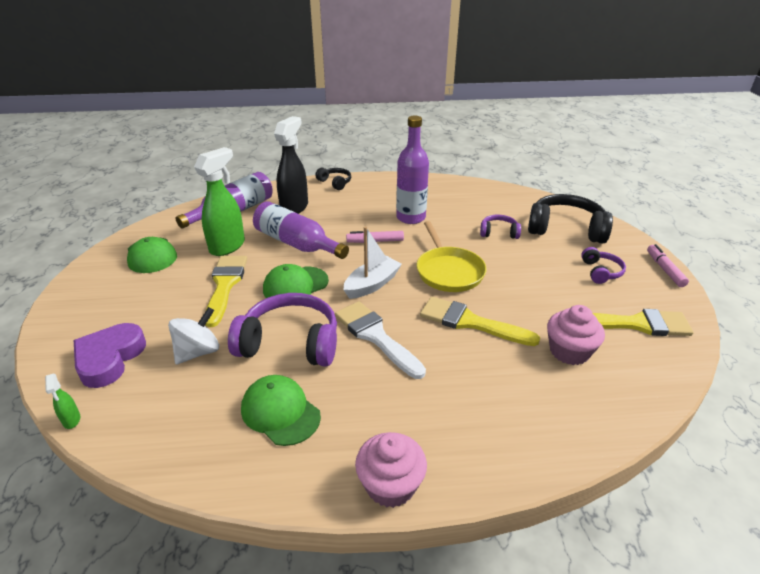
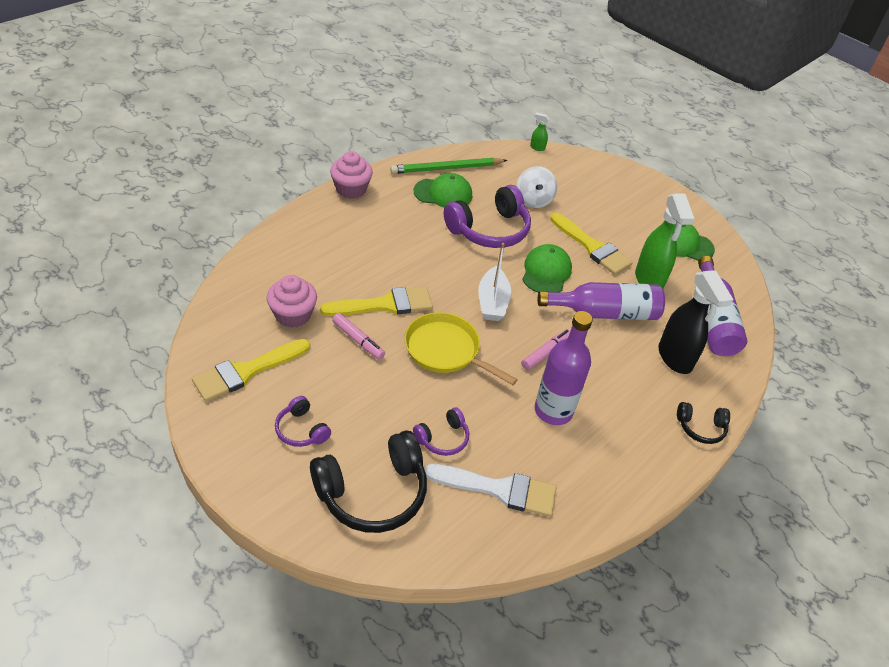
camera: 135 degrees right, 10 degrees up
purple heart [74,323,146,388] -> none
white brush [335,301,426,379] -> white brush moved to [425,464,556,517]
pink marker [647,244,689,287] -> pink marker moved to [332,313,385,360]
none -> green pencil [390,158,508,174]

